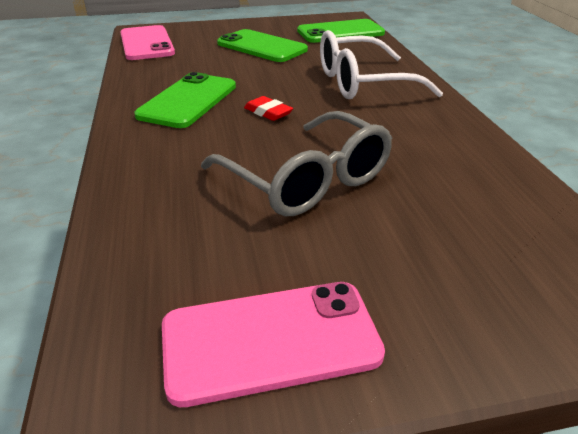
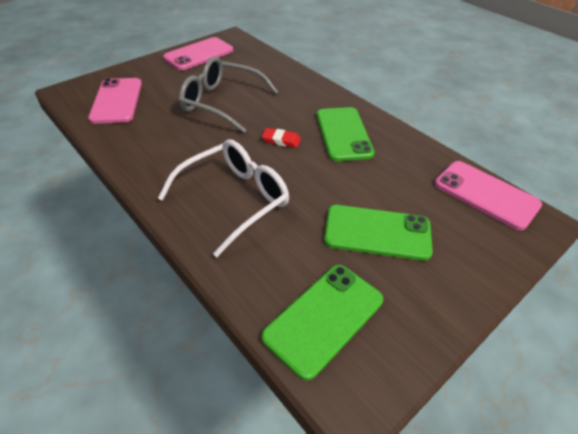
camera: 150 degrees right, 10 degrees up
none -> pink phone [88,78,142,124]

